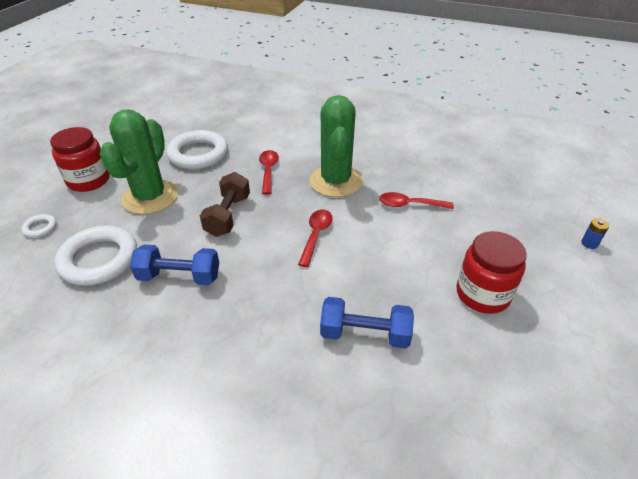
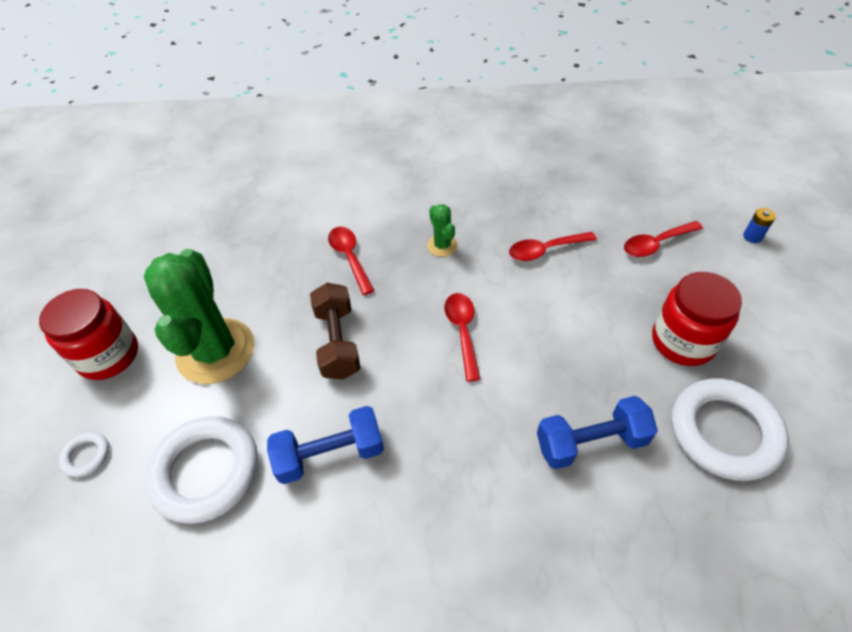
camera: 20 degrees left, 10 degrees up
white ring [167,130,228,169] -> white ring moved to [672,378,789,481]
green cactus [309,95,363,197] -> green cactus [427,204,458,257], size x0.44
none -> red spoon [624,221,703,257]

